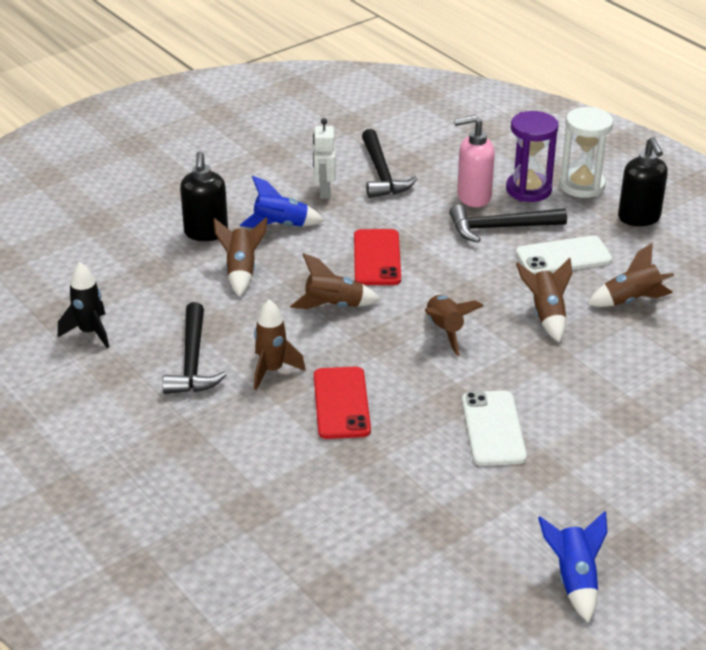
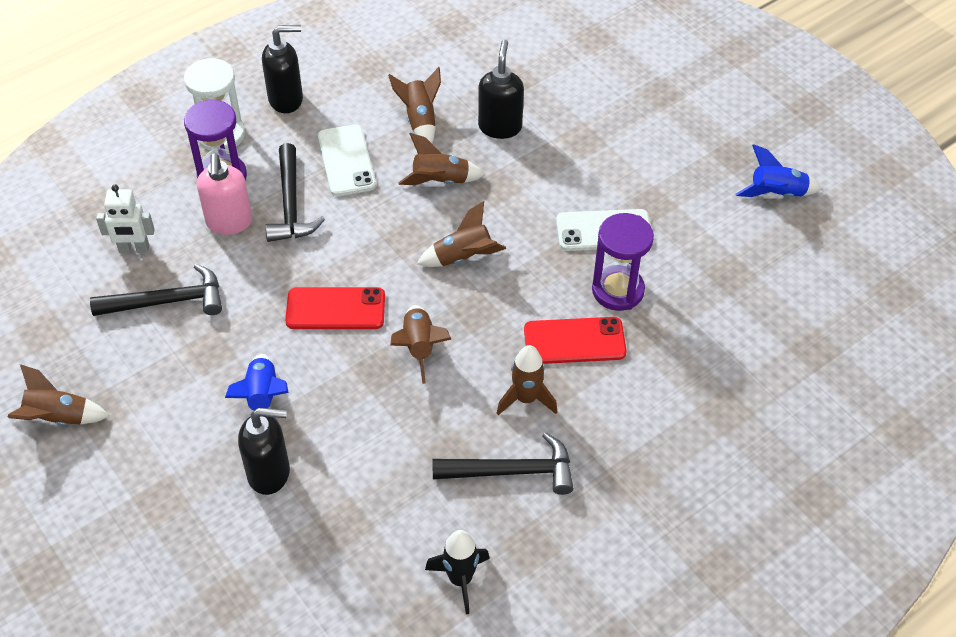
camera: 90 degrees left, 15 degrees up
brown rocket [213,218,268,297] -> brown rocket moved to [8,364,109,425]
white robot [313,118,336,199] -> white robot moved to [96,185,155,253]
none -> black soap dispenser [478,40,524,139]
none -> purple hourglass [592,213,654,311]

